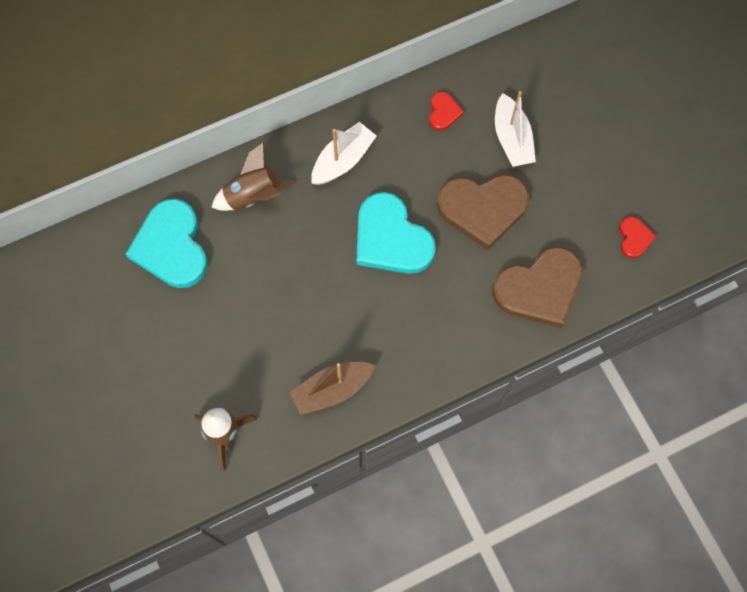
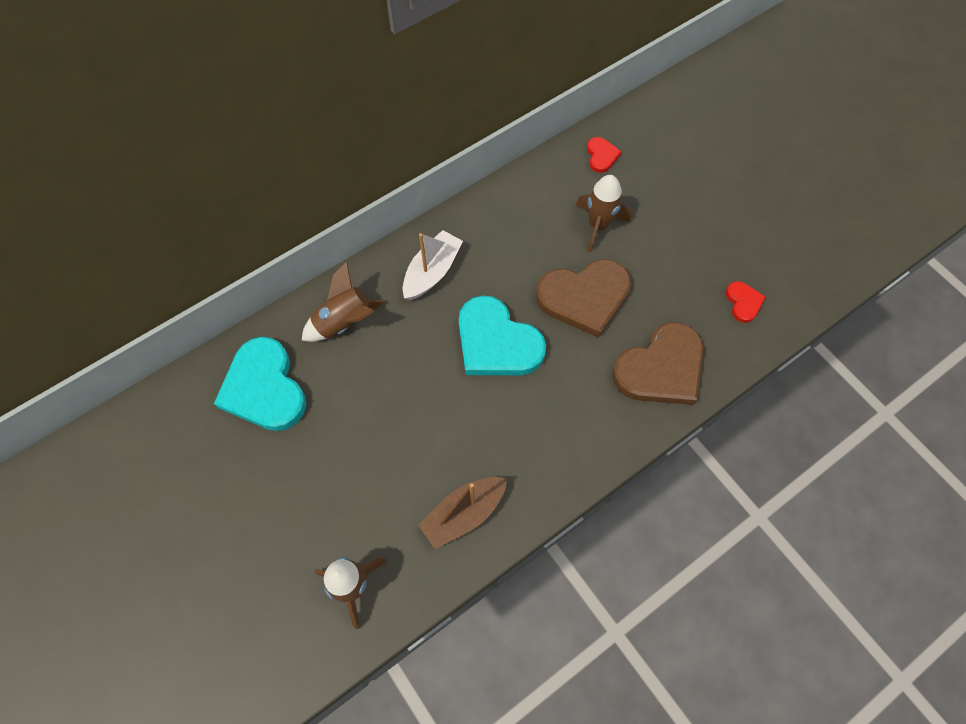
camera: 10 degrees left, 5 degrees down
red heart [429,92,464,131] -> red heart moved to [587,137,622,173]
white boat [495,91,536,167] -> brown rocket [576,175,632,252]

